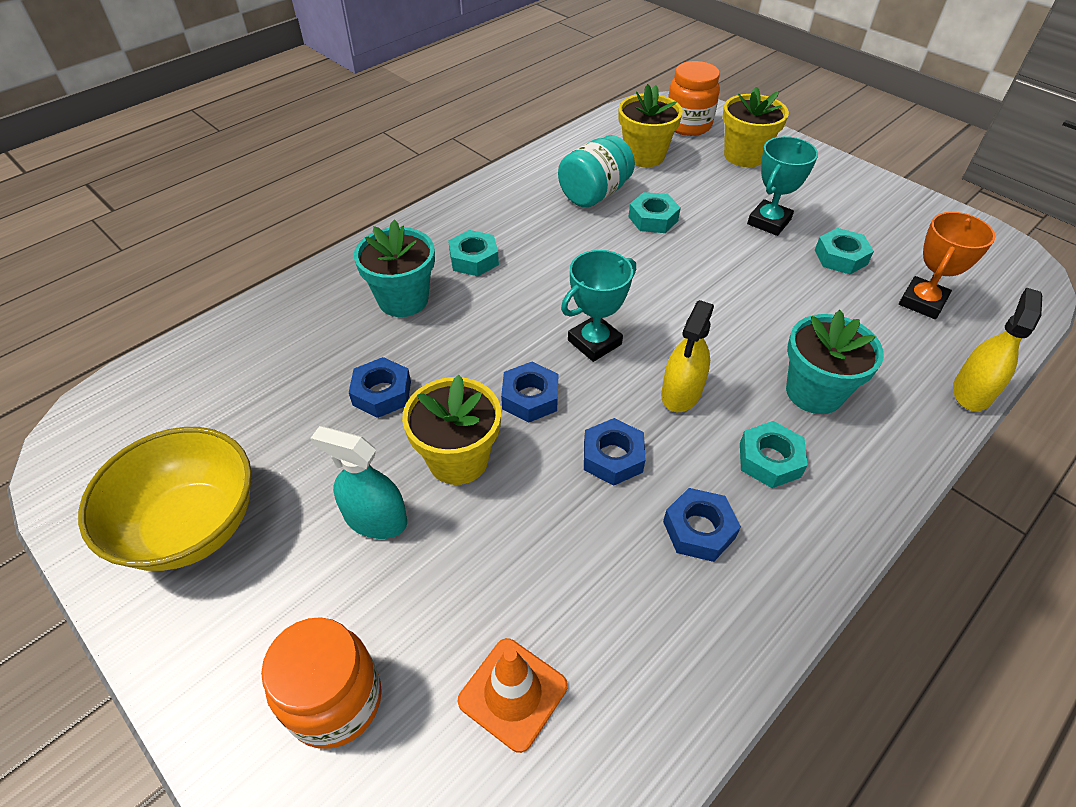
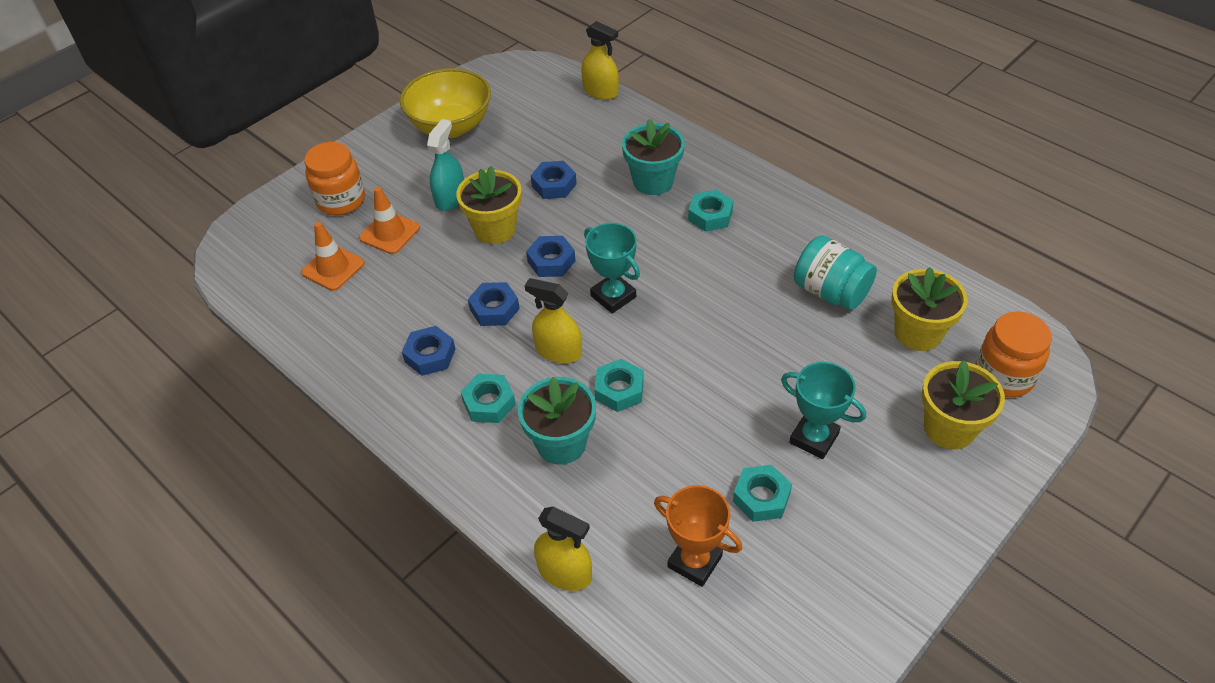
camera: 90 degrees right, 0 degrees up
turquoise nut [628,192,681,233] -> turquoise nut moved to [594,359,644,412]
none -> orange traffic cone [359,187,420,254]
none -> yellow spray bottle [581,21,619,100]

